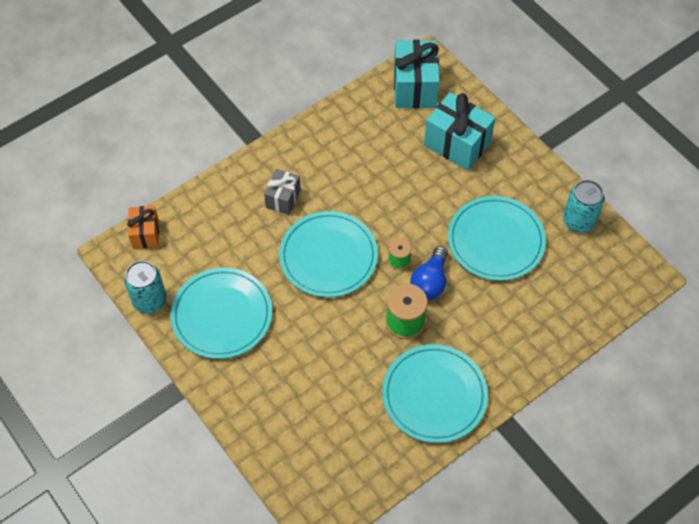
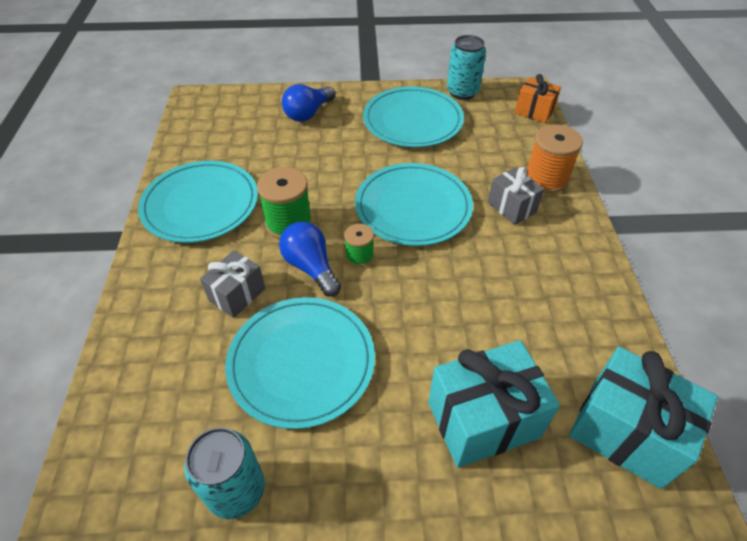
camera: 125 degrees right, 10 degrees down
none -> grey gift [200,250,265,318]
none -> blue light bulb [282,84,335,122]
none -> orange spool [527,124,583,193]

